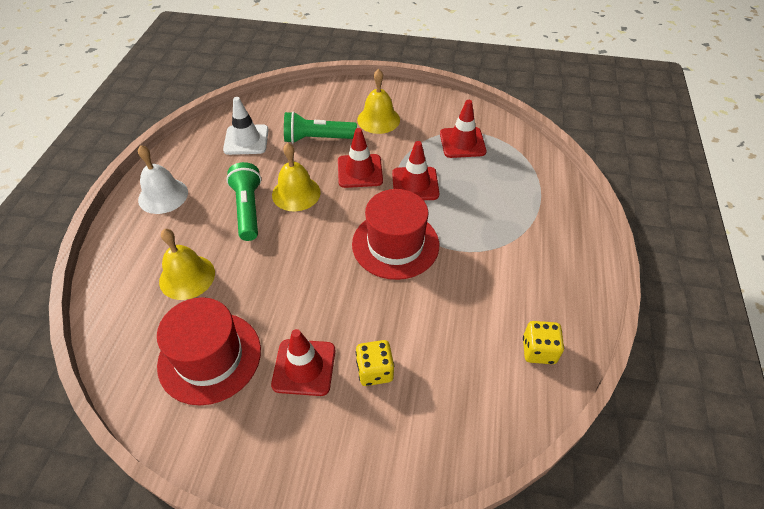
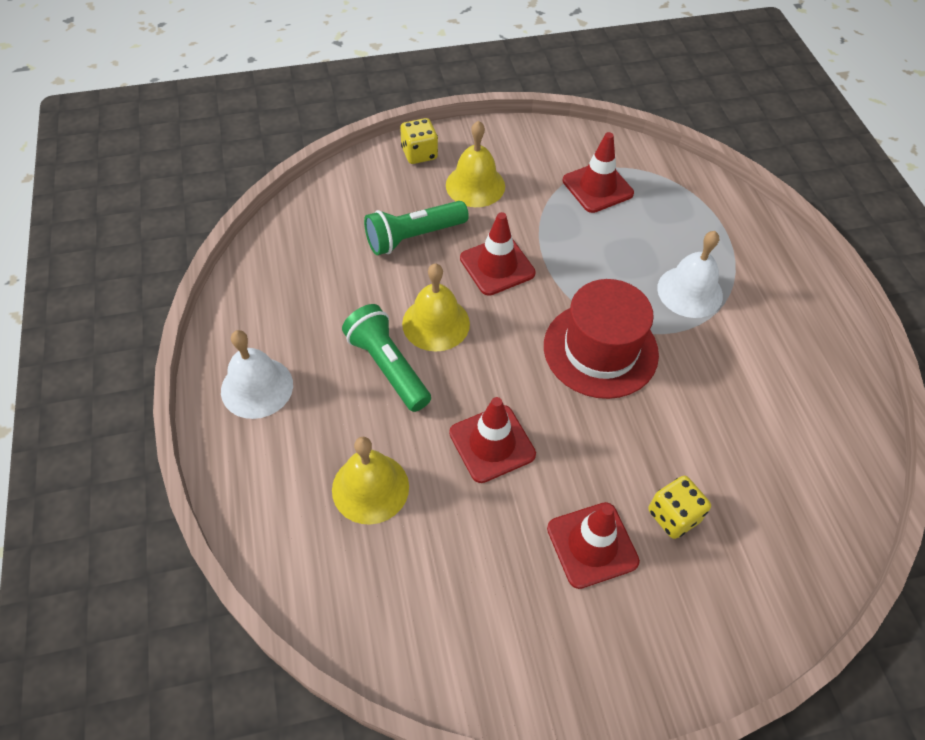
camera: 25 degrees left, 5 degrees up
red hat [157,297,261,405] -> none
white traffic cone [223,97,269,155] -> none
red traffic cone [392,141,439,200] -> red traffic cone moved to [449,397,536,483]
yellow dice [523,321,564,364] -> yellow dice moved to [400,118,438,164]
none -> white bell [657,231,723,318]

